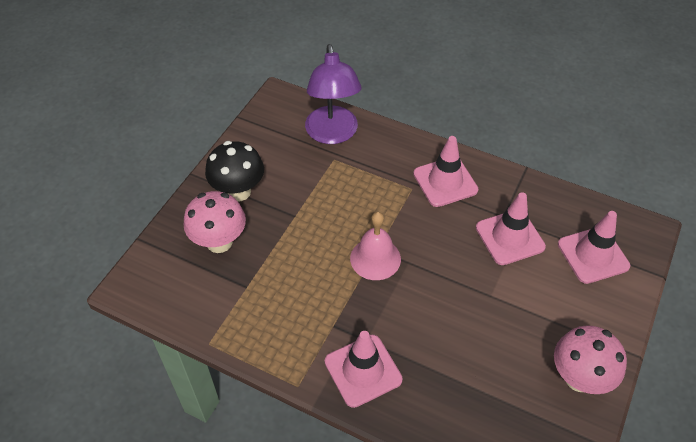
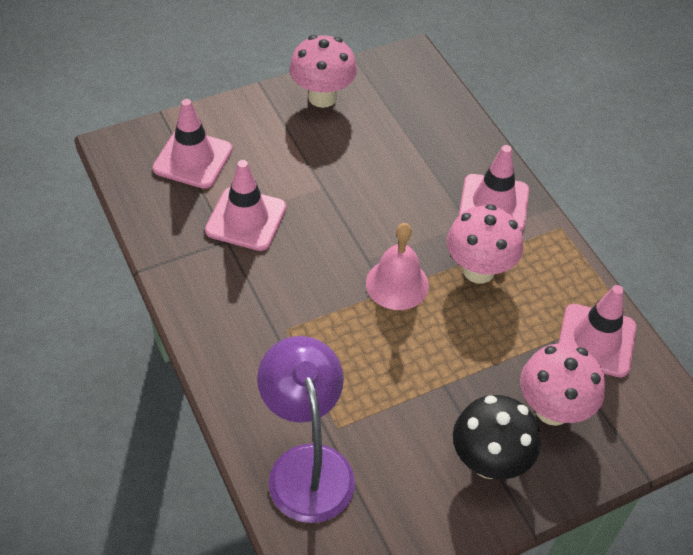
camera: 145 degrees left, 0 degrees up
purple lamp [305,44,362,144] -> purple lamp turned 45 degrees counterclockwise [257,336,355,523]
pink traffic cone [413,136,478,207] -> pink traffic cone moved to [559,285,636,378]
none -> pink mushroom [447,204,523,283]

